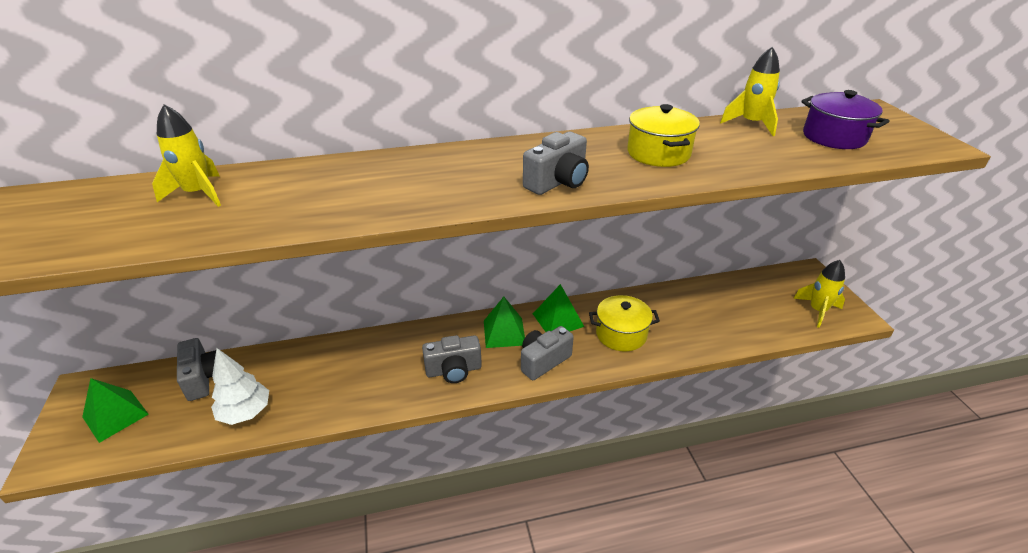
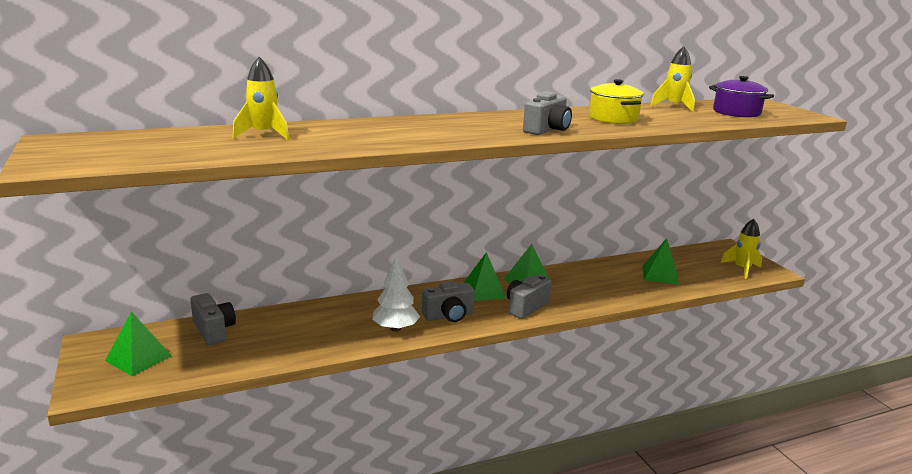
camera: 10 degrees left, 15 degrees down
white tree [211,348,269,425] -> white tree moved to [372,256,420,332]
yellow pot [589,295,660,351] -> none
none -> green pyramid [642,238,679,284]

